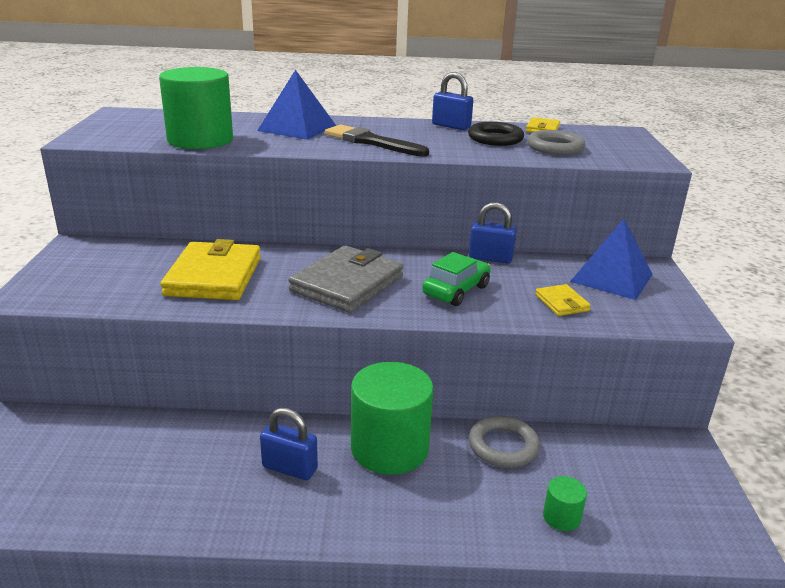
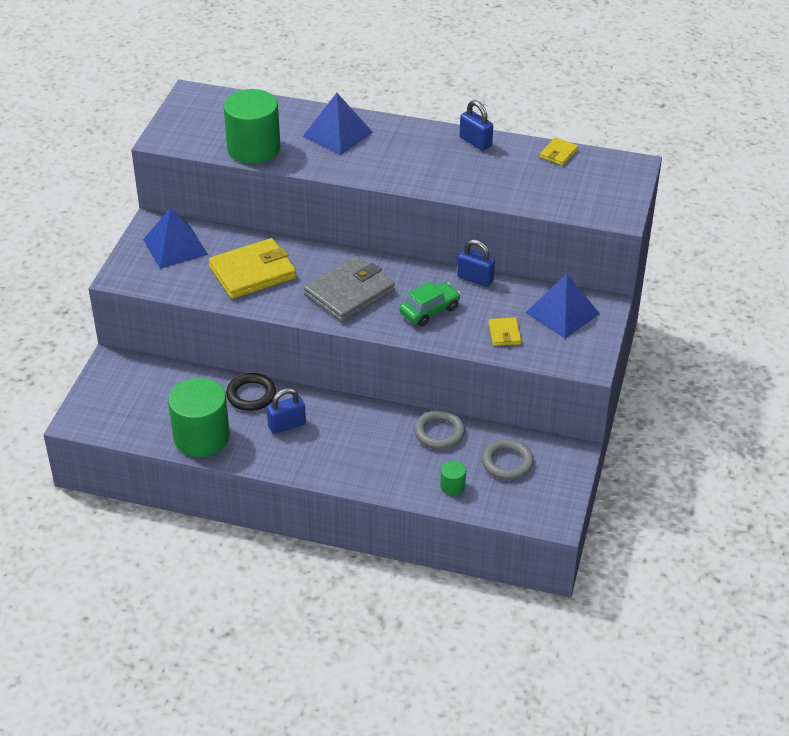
camera: 15 degrees right, 15 degrees up
yellow wallet [160,239,261,300] -> yellow wallet turned 45 degrees clockwise [209,238,296,299]
blue padlock [260,408,318,480] -> blue padlock turned 60 degrees counterclockwise [267,388,306,434]
black brush [325,124,429,157] -> none
green cylinder [351,362,434,475] -> green cylinder moved to [168,378,230,457]
black ring [468,122,524,146] -> black ring moved to [226,373,276,411]
grey ring [527,130,586,155] -> grey ring moved to [482,439,534,480]
none -> blue pyramid [143,207,208,269]

